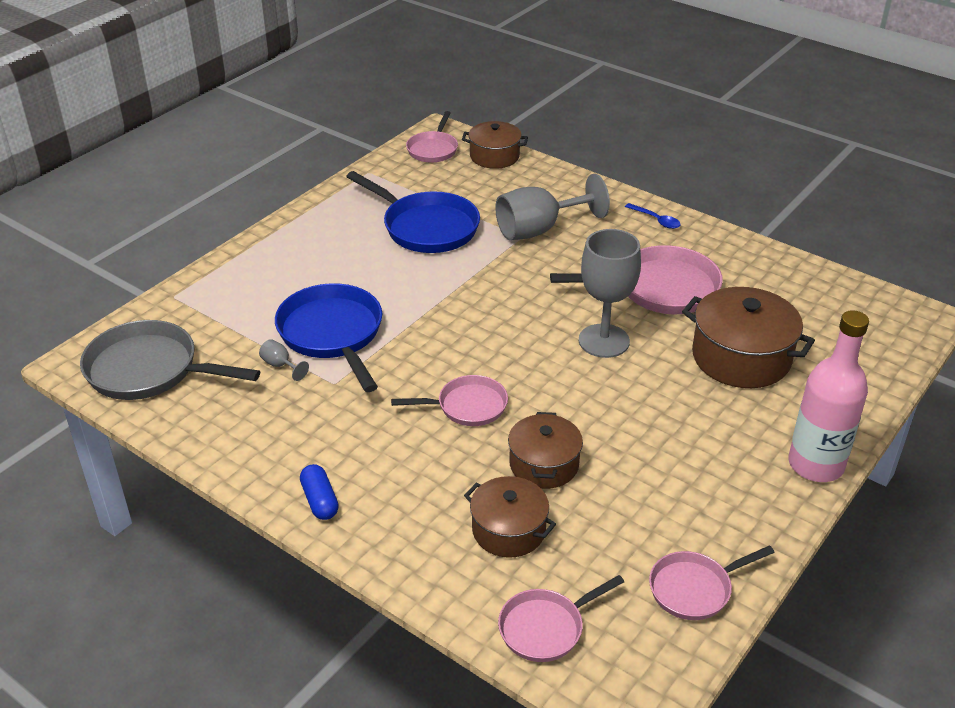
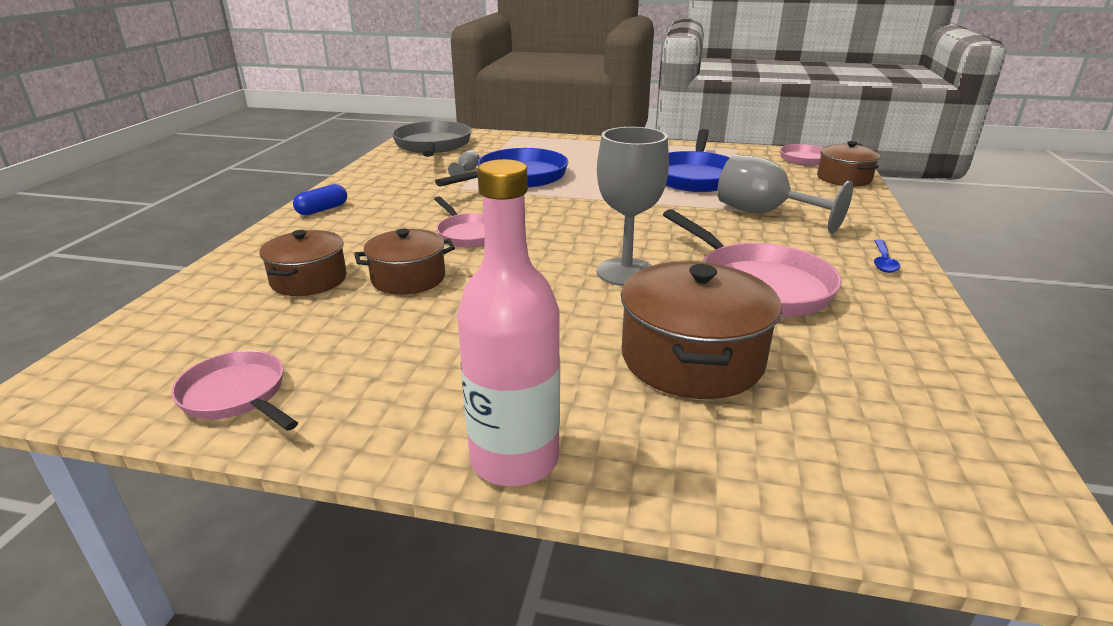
camera: 65 degrees right, 10 degrees down
pink pan [498,575,624,662] -> none

